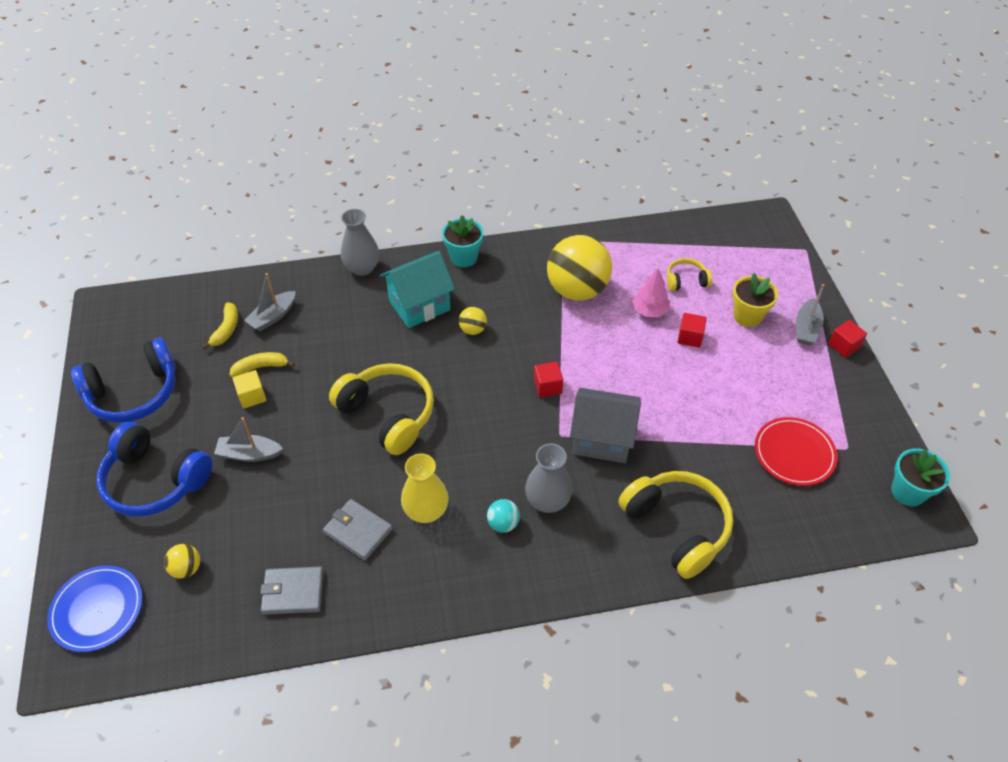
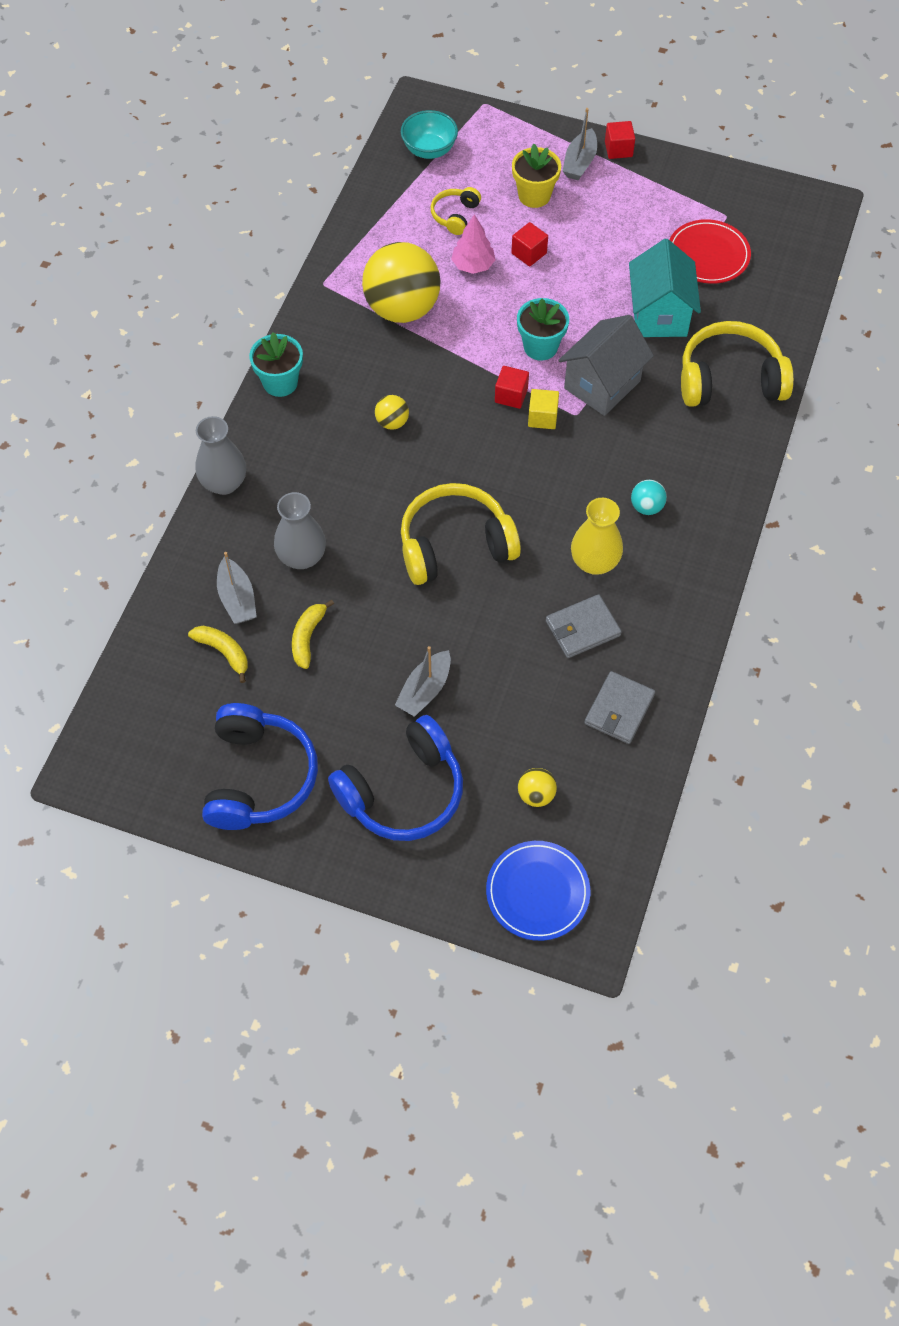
camera: 60 degrees left, 10 degrees up
yellow cube [233,370,267,408] -> yellow cube moved to [528,389,559,429]
turquoise house [380,251,455,328] -> turquoise house moved to [629,239,701,337]
grey vase [525,443,572,513] -> grey vase moved to [274,492,326,569]
grey boat [796,284,825,345] -> grey boat turned 60 degrees clockwise [563,108,597,180]
turquoise flower pot [891,448,950,506] -> turquoise flower pot moved to [517,298,569,361]
none -> turquoise bowl [401,110,458,159]

